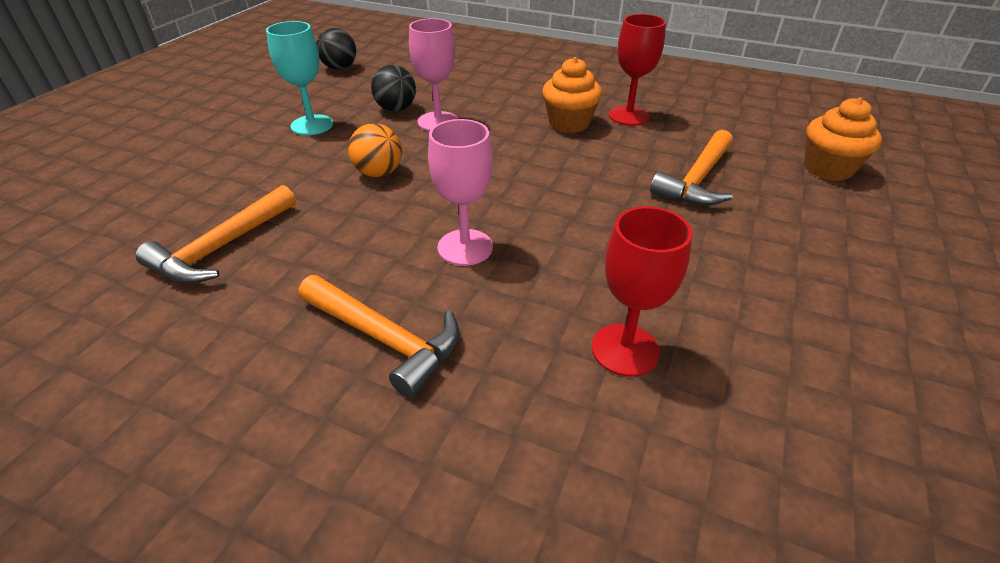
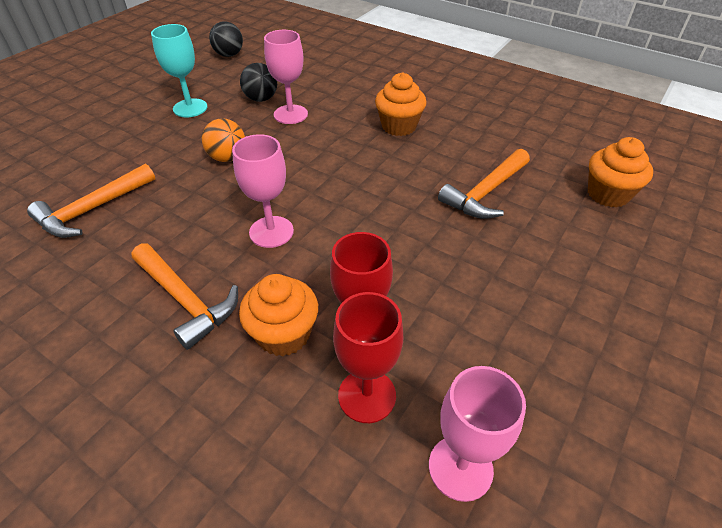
camera: 10 degrees right, 5 degrees up
red goblet [609,14,666,126] -> red goblet moved to [333,292,403,423]
none -> orange cupcake [239,274,318,357]
none -> pink goblet [429,366,526,502]

